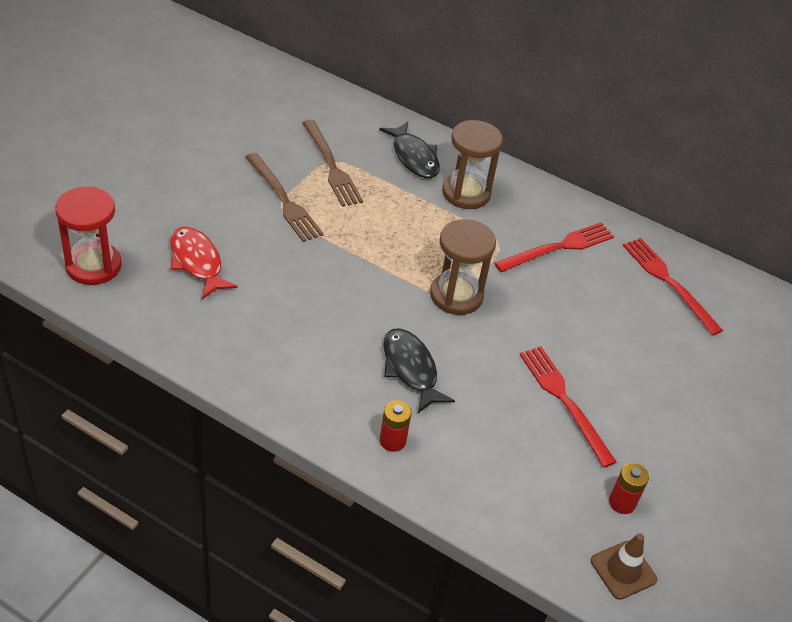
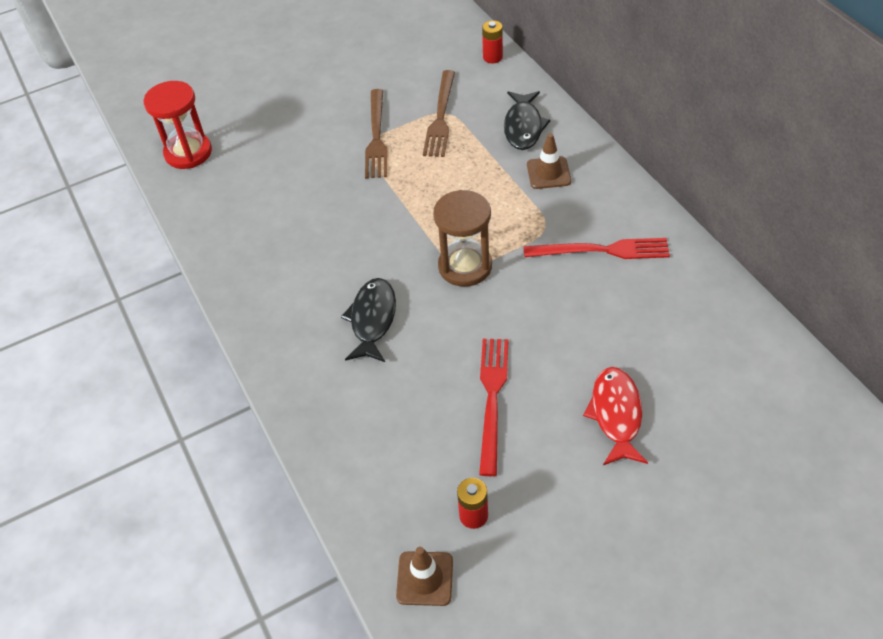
camera: 40 degrees right, 5 degrees up
red fish [170,226,238,299] -> red fish moved to [583,367,648,465]
red battery [380,400,411,452] -> red battery moved to [482,20,503,63]
brown hourglass [442,120,503,209] -> brown traffic cone [527,133,571,189]
red fork [623,238,723,335] -> none

